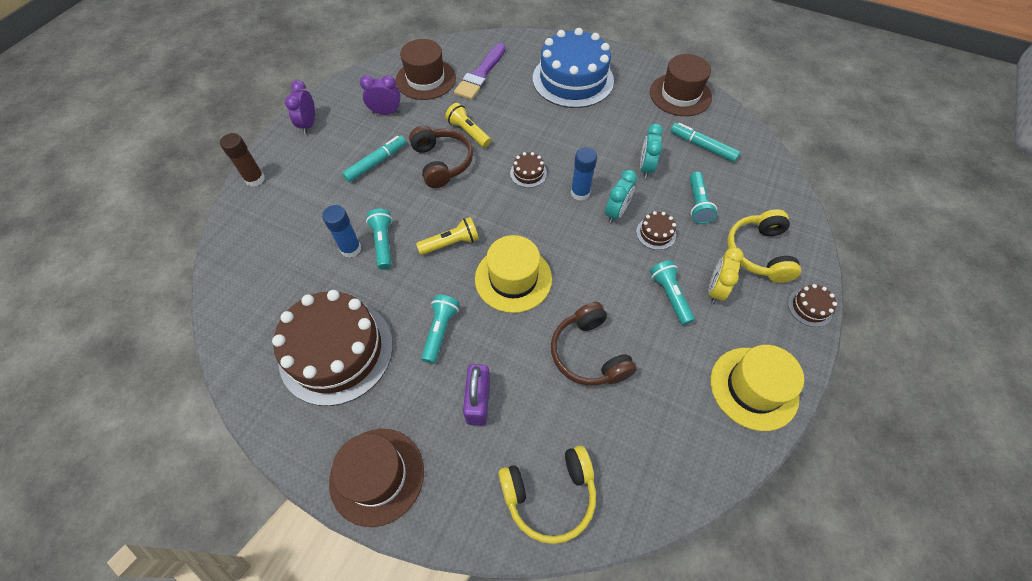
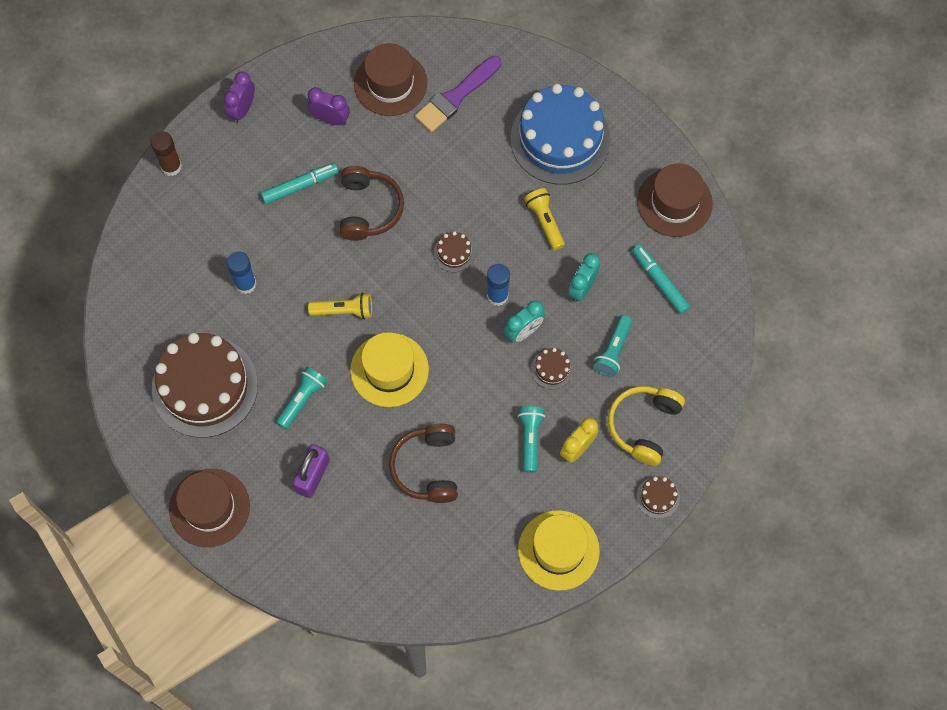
camera: 20 degrees right, 10 degrees up
turquoise flashlight [366,209,392,270] -> none
yellow flashlight [445,103,491,148] -> yellow flashlight moved to [524,188,565,250]
yellow headphones [498,445,596,544] -> none

